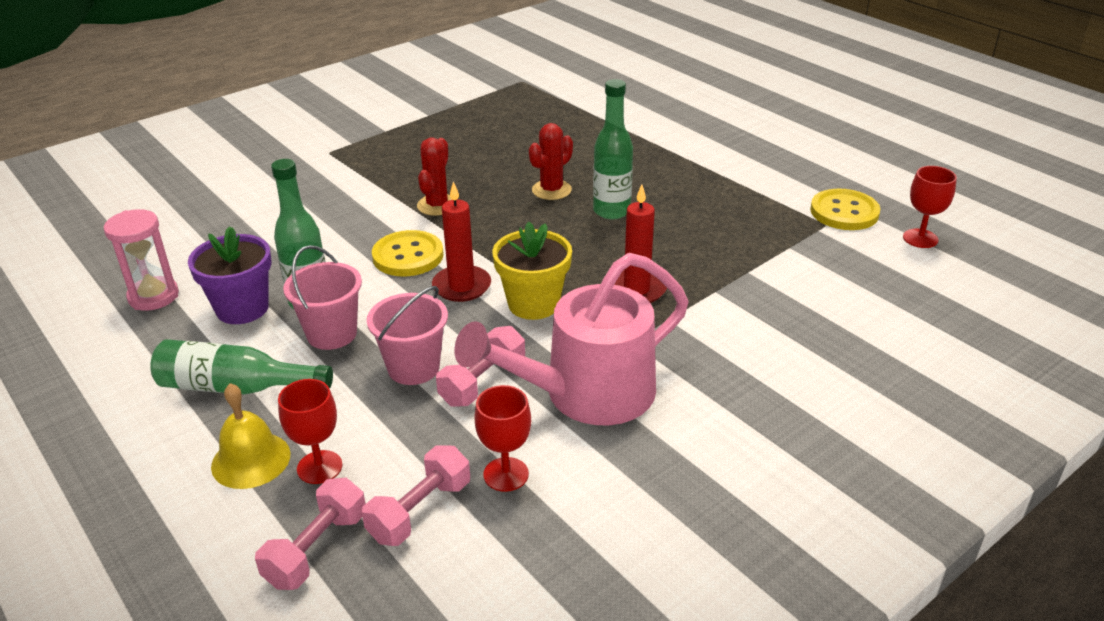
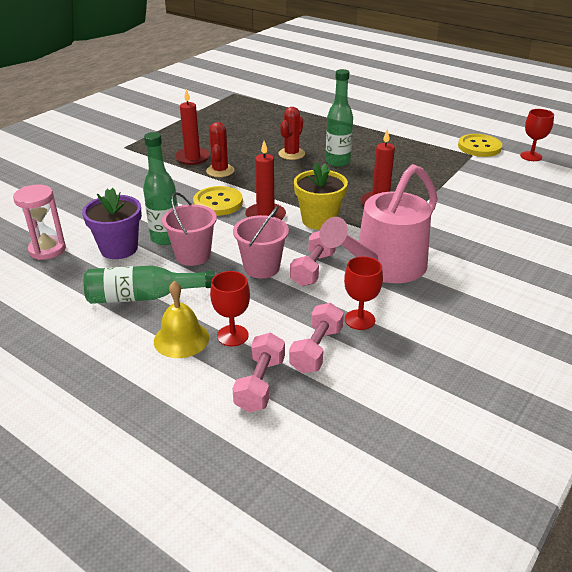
camera: 15 degrees left, 0 degrees up
none -> red candle [175,89,210,165]

